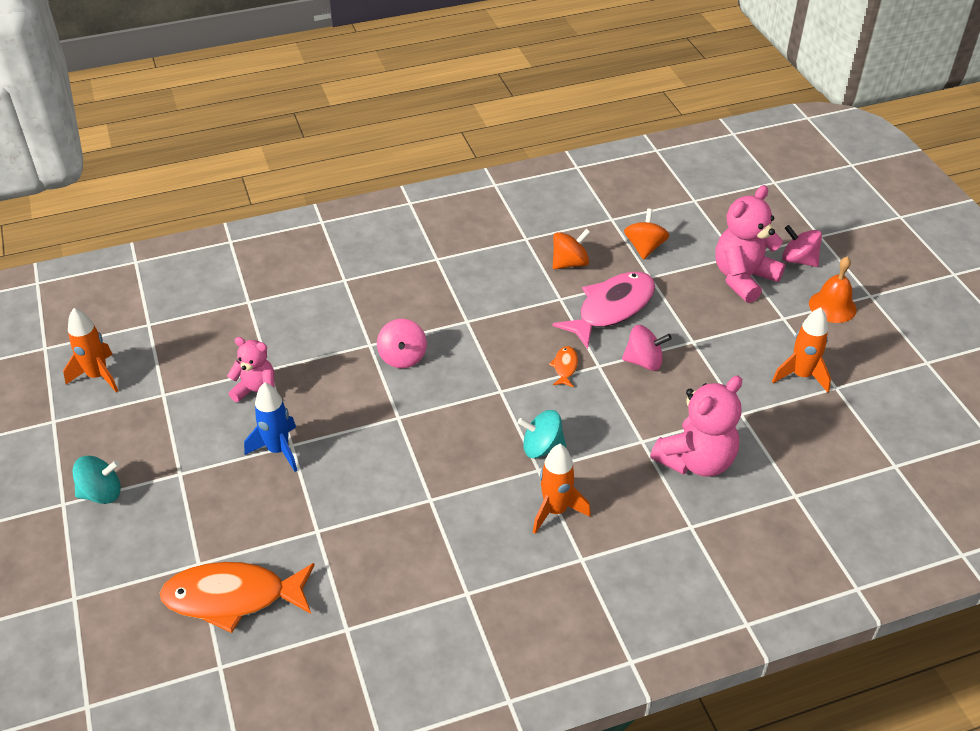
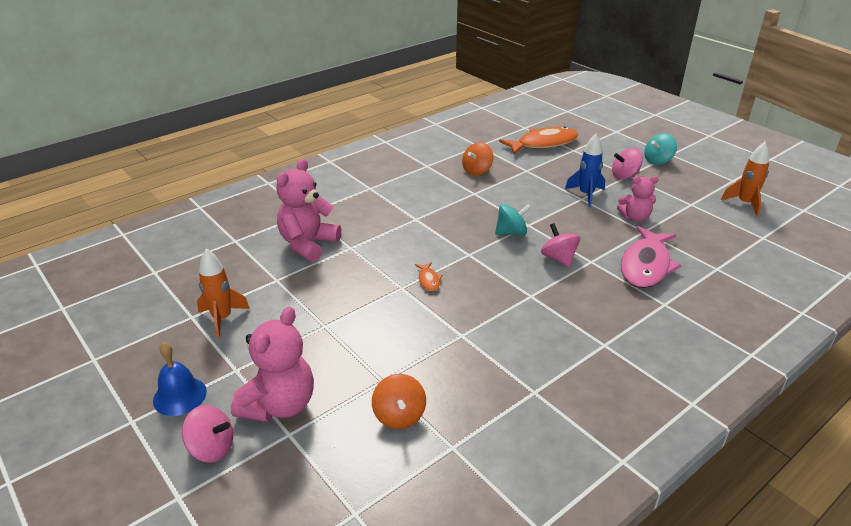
camera: 160 degrees right, 10 degrees down
turquoise spinning top [518,410,566,458] -> turquoise spinning top moved to [495,204,531,236]
orange rocket [533,444,591,534] -> none
pink fish [552,272,655,349] -> pink fish moved to [621,226,681,288]
orange spinning top [553,229,590,269] -> orange spinning top moved to [462,142,493,176]
pink spinning top [622,325,672,371] -> pink spinning top moved to [612,148,643,180]
orange bell [809,257,857,323] -> blue bell [153,342,207,416]

